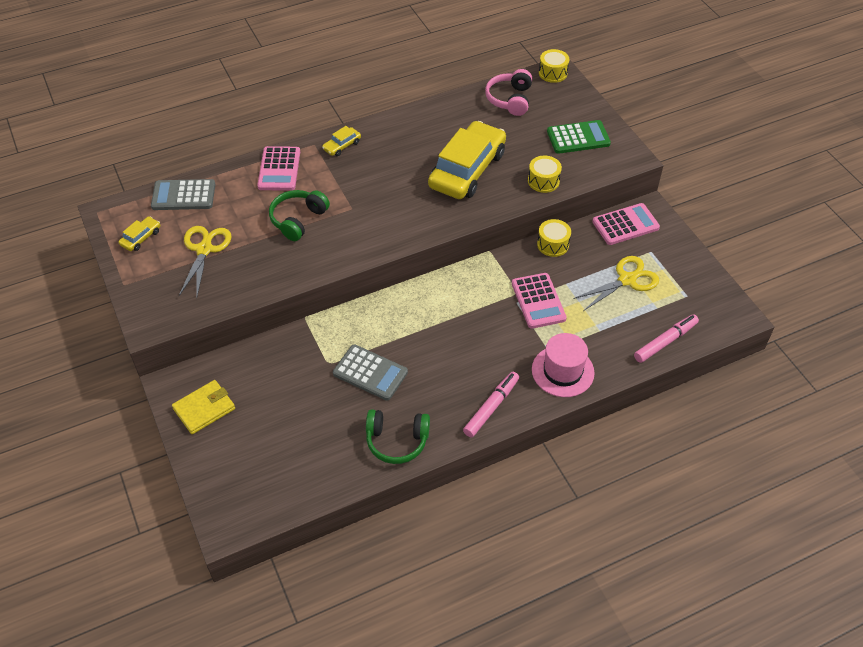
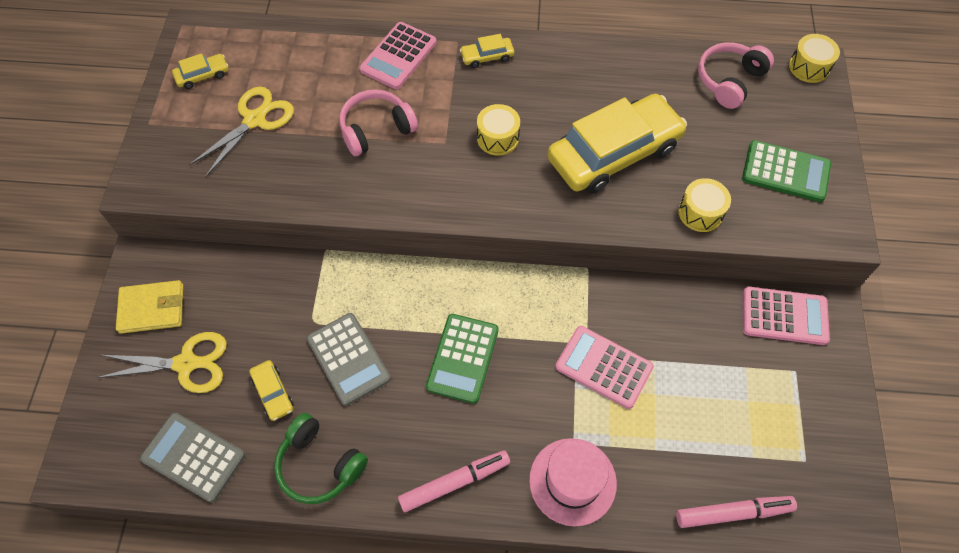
camera: 30 degrees right, 10 degrees up
grey calculator [151,179,215,210] -> grey calculator moved to [140,413,245,502]
green headphones [269,190,330,241] -> pink headphones [339,89,418,156]
pink calculator [512,273,567,329] -> pink calculator turned 105 degrees clockwise [555,326,654,409]
yellow drum [537,219,571,257] -> yellow drum moved to [477,104,520,156]
yellow scissors [573,256,659,311] -> yellow scissors moved to [96,332,227,393]
none -> yellow car [249,360,294,421]
none -> green calculator [426,314,499,404]

